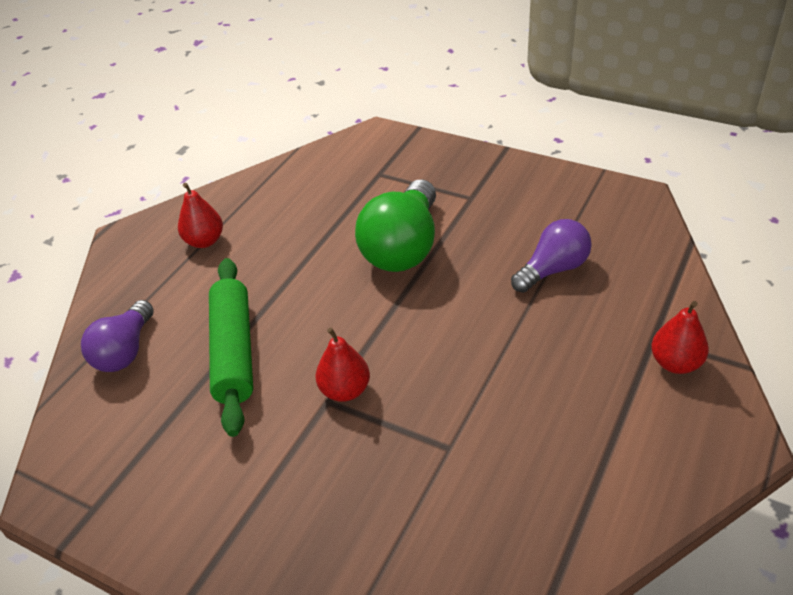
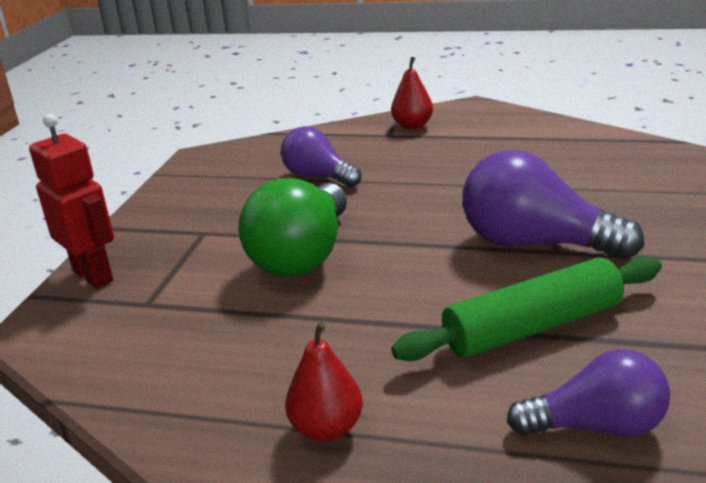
camera: 105 degrees left, 15 degrees down
red pear [316,327,370,402] -> purple light bulb [463,150,644,260]
green light bulb [355,179,436,272] -> green light bulb turned 105 degrees clockwise [238,178,347,276]
none -> red robot [29,114,114,289]

